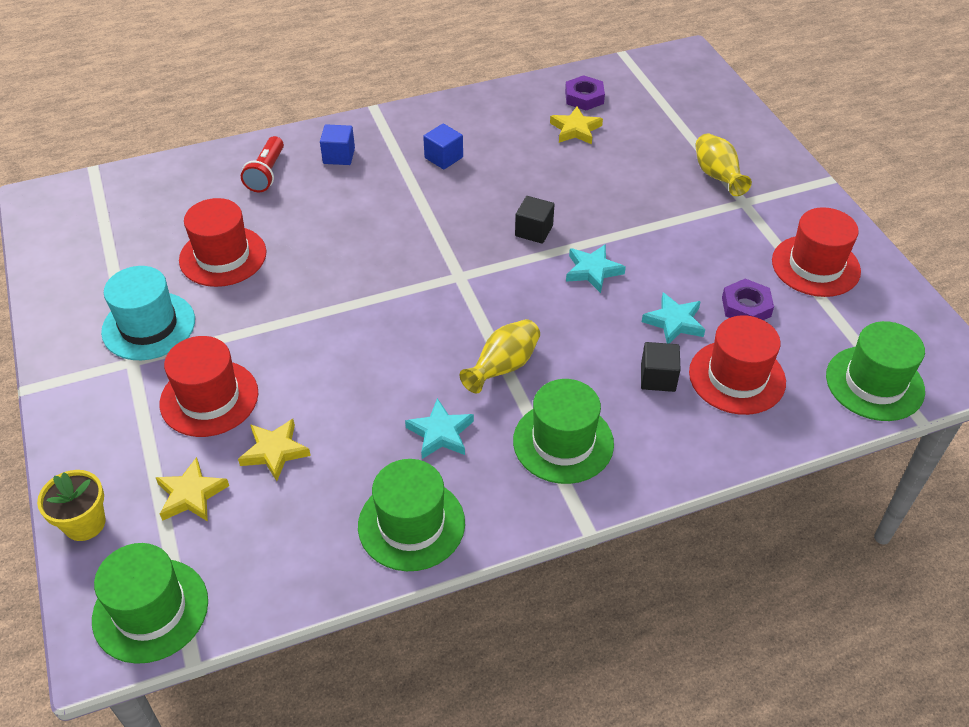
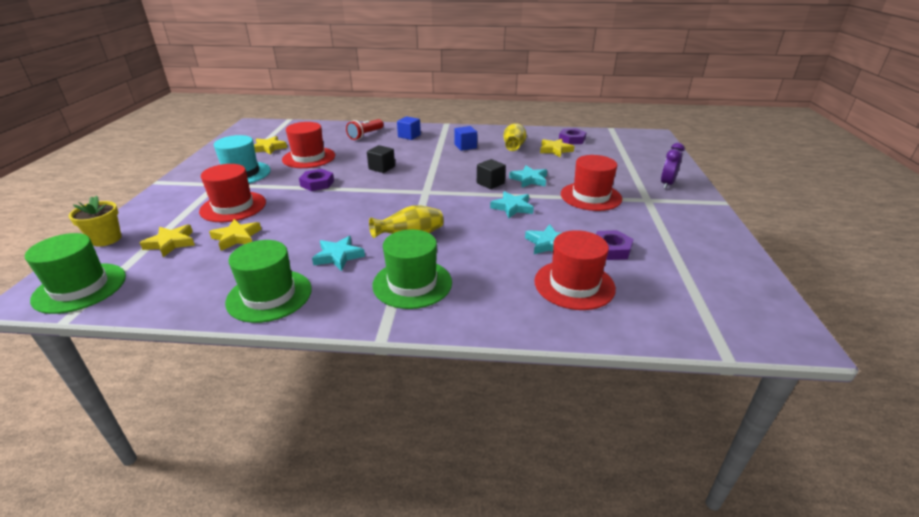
camera: 25 degrees right, 15 degrees down
black cube [641,342,680,392] -> black cube moved to [367,145,395,173]
yellow vase [695,133,752,196] -> yellow vase moved to [503,123,527,151]
red hat [772,207,861,297] -> red hat moved to [561,155,622,211]
green hat [826,321,925,421] -> none
none -> yellow star [254,136,287,155]
none -> purple nut [299,169,334,191]
none -> turquoise star [509,165,547,188]
none -> purple clock [661,142,685,189]

